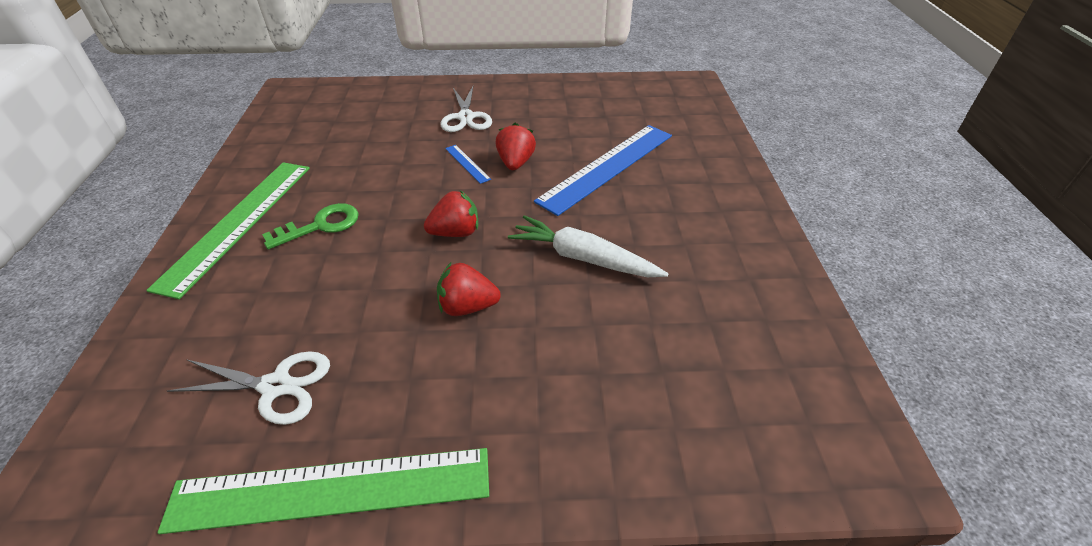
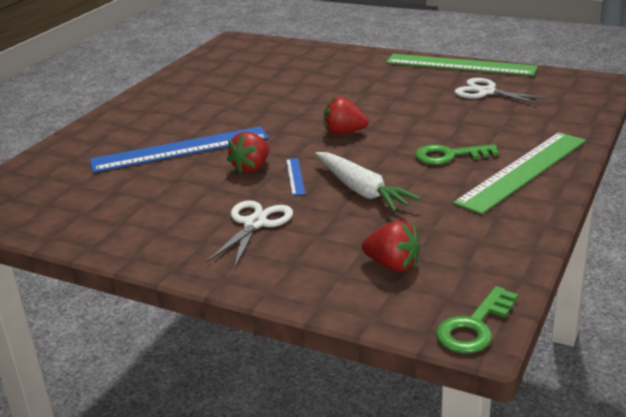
camera: 150 degrees left, 15 degrees down
red strawberry [437,263,501,316] -> red strawberry moved to [362,221,421,272]
white carrot [508,215,669,277] -> white carrot moved to [315,152,421,212]
none -> green key [436,286,518,353]

